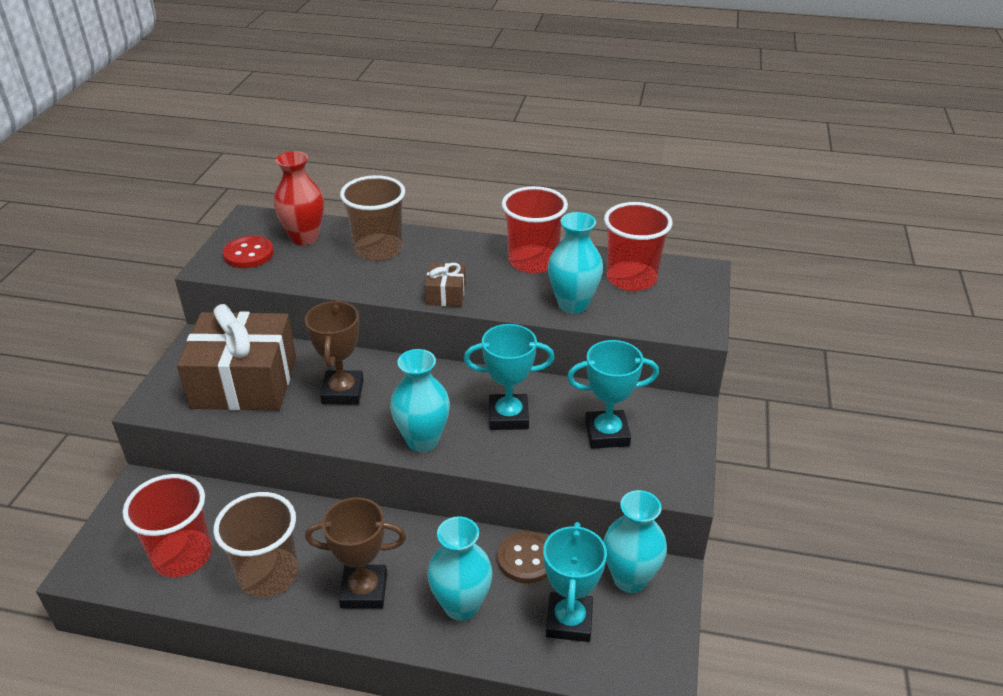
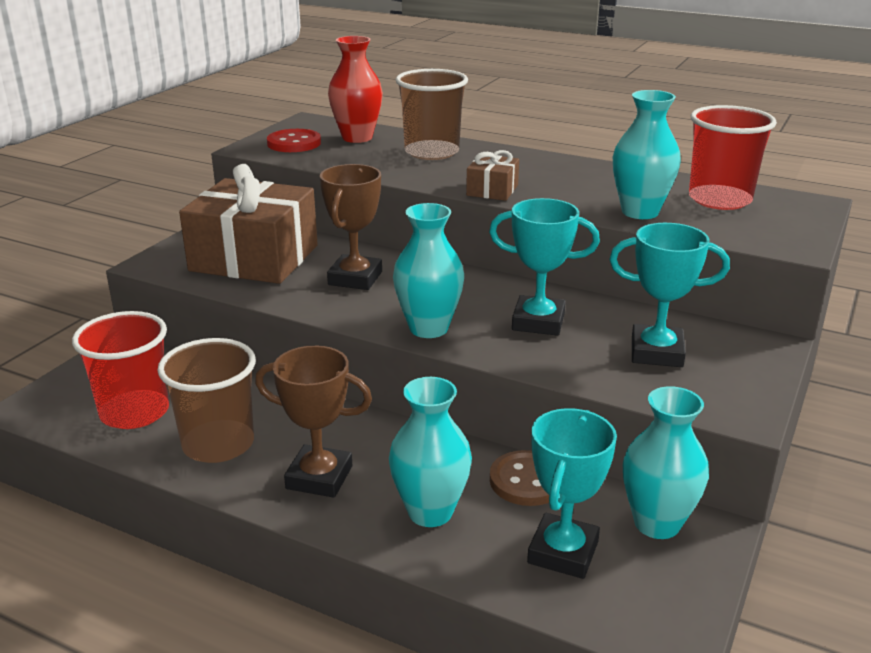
camera: 15 degrees right, 10 degrees down
red cup [502,186,568,273] -> none

